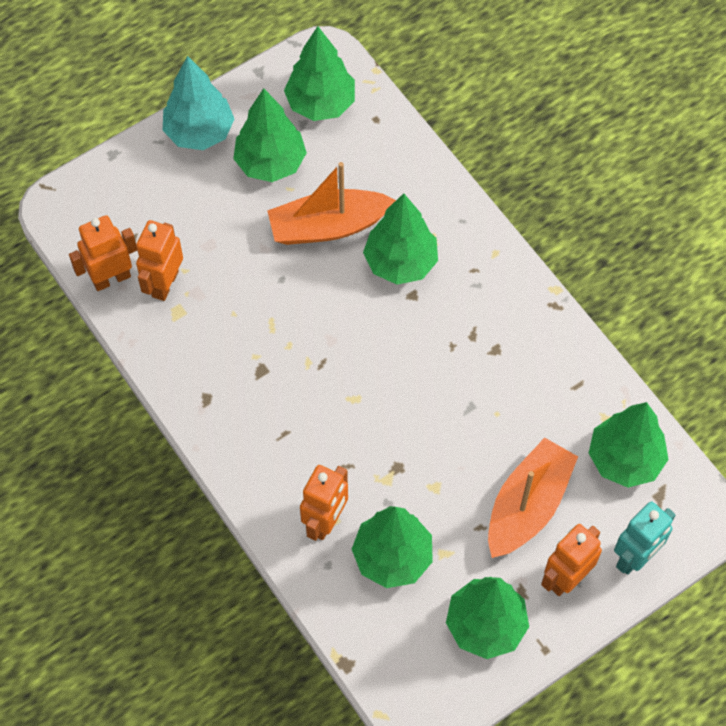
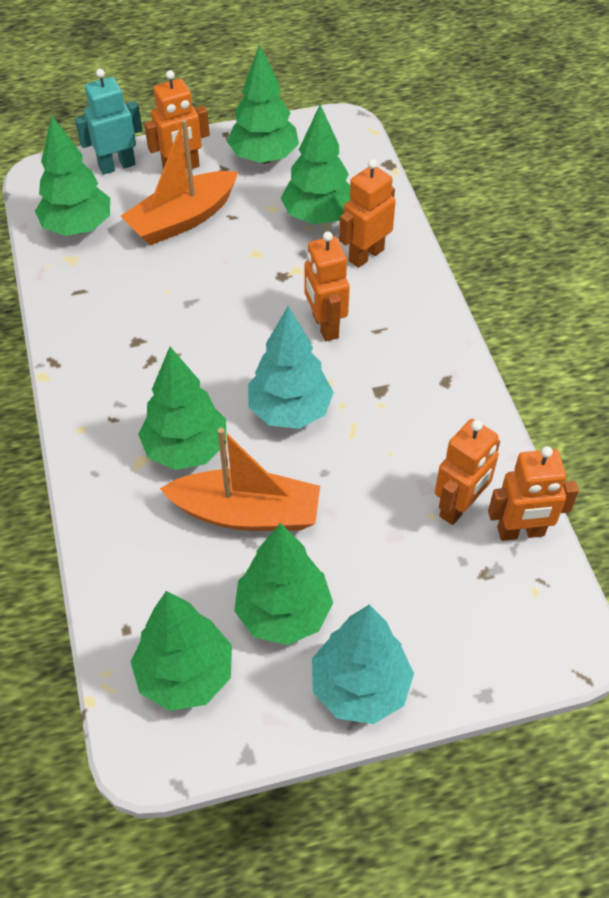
camera: 160 degrees left, 10 degrees down
none -> turquoise tree [248,306,334,429]
none -> orange robot [304,231,350,341]

